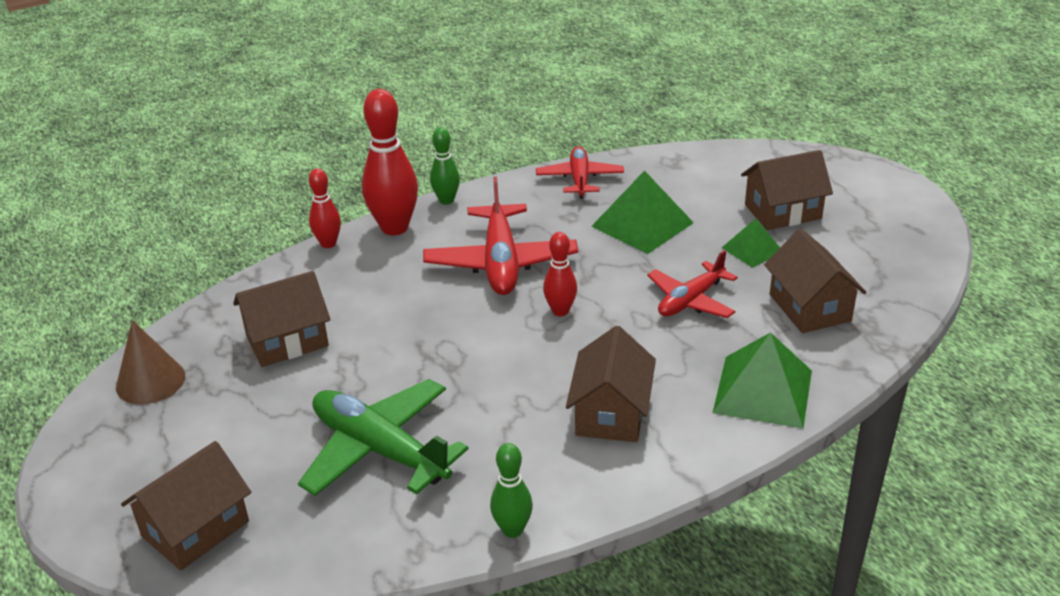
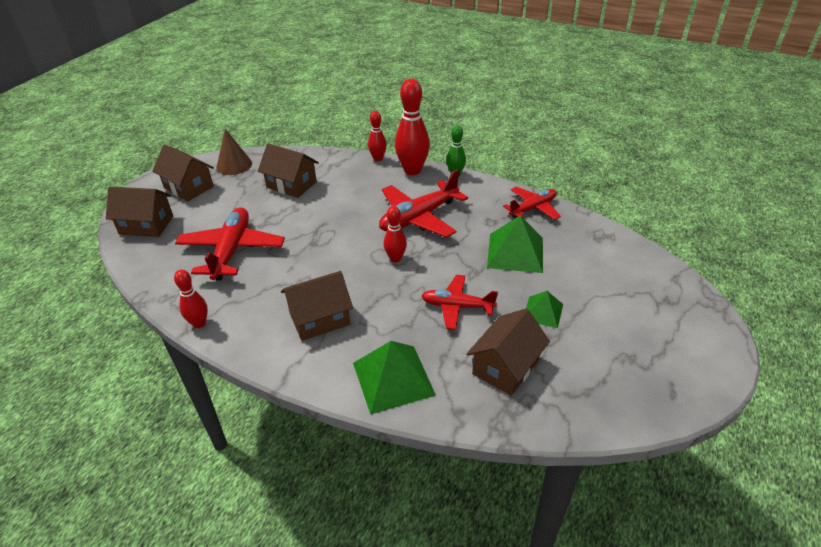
camera: 55 degrees right, 5 degrees up
green plane [298,379,468,496] -> red plane [175,207,285,280]
green bowling pin [490,443,533,538] -> red bowling pin [174,270,208,328]
brown house [741,150,833,230] -> brown house moved to [152,145,214,201]

